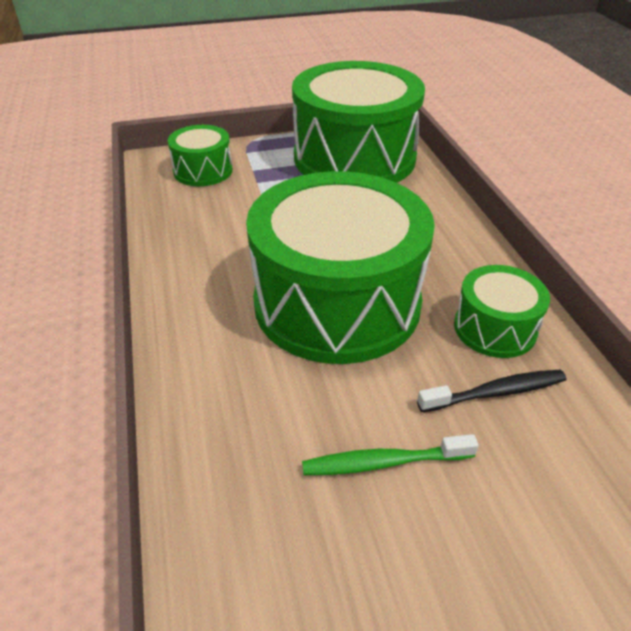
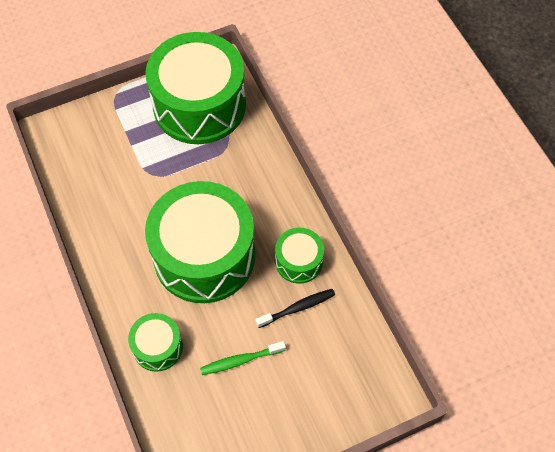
camera: 10 degrees left, 20 degrees up
green drum [168,125,232,186] -> green drum moved to [128,313,183,372]

